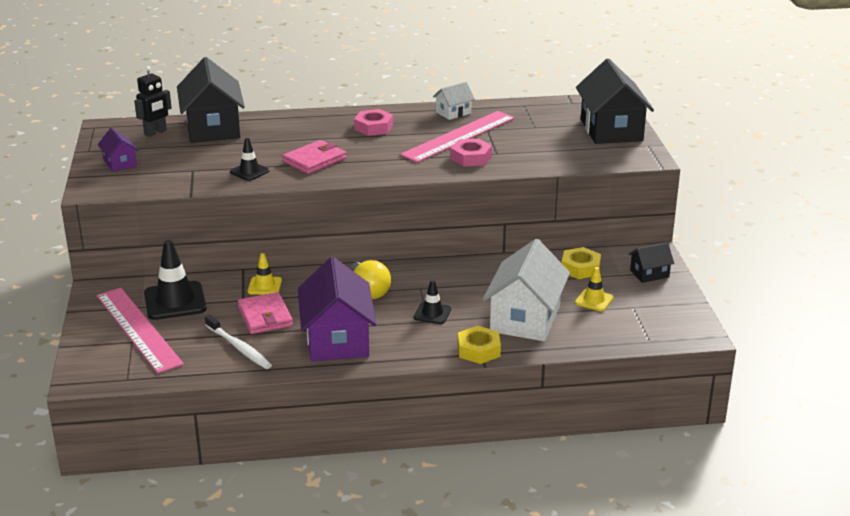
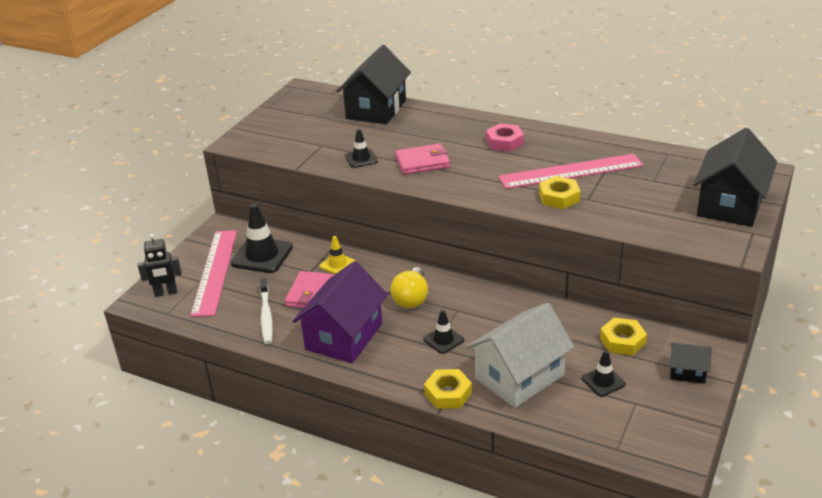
camera: 35 degrees right, 5 degrees up
purple house [97,128,139,172] -> none
black robot [134,66,172,137] -> black robot moved to [138,234,182,297]
white house [433,82,475,120] -> none
pink nut [450,138,492,167] -> yellow nut [539,176,580,209]
yellow traffic cone [575,267,614,311] -> black traffic cone [582,350,626,397]

